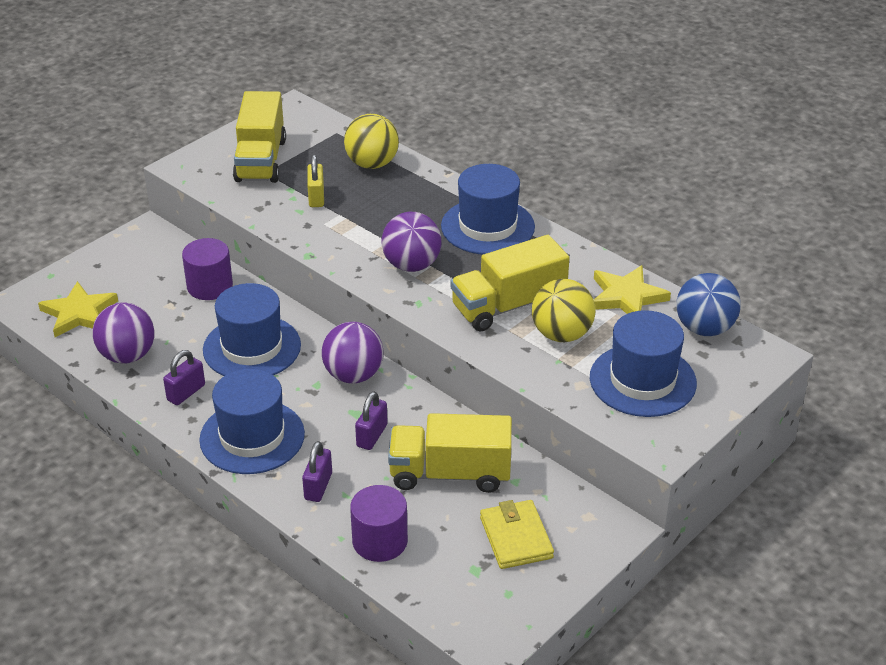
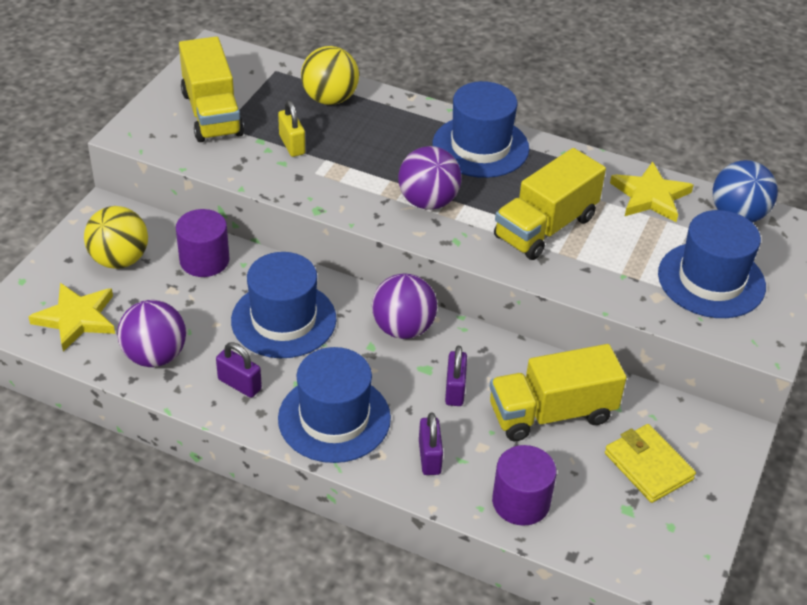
camera: 20 degrees left, 5 degrees up
purple padlock [163,350,205,405] -> purple padlock turned 75 degrees counterclockwise [216,342,262,398]
yellow ball [532,279,595,342] -> yellow ball moved to [84,206,148,269]

